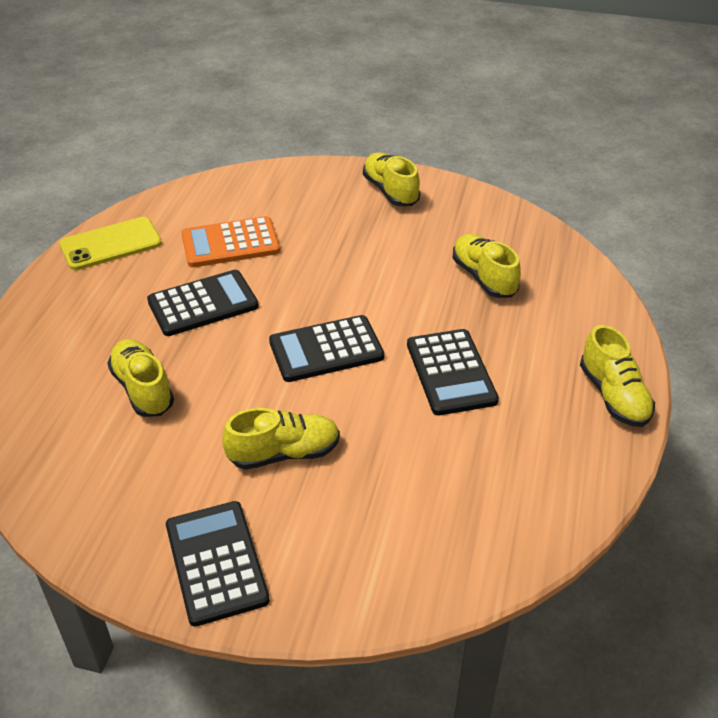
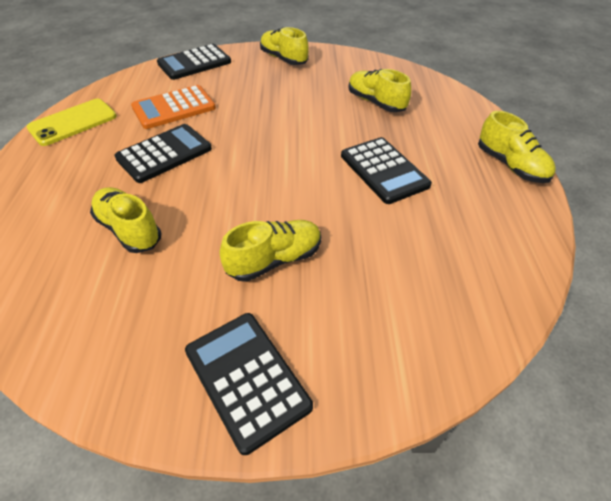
camera: 15 degrees left, 5 degrees up
black calculator [269,315,384,382] -> black calculator moved to [157,44,231,80]

